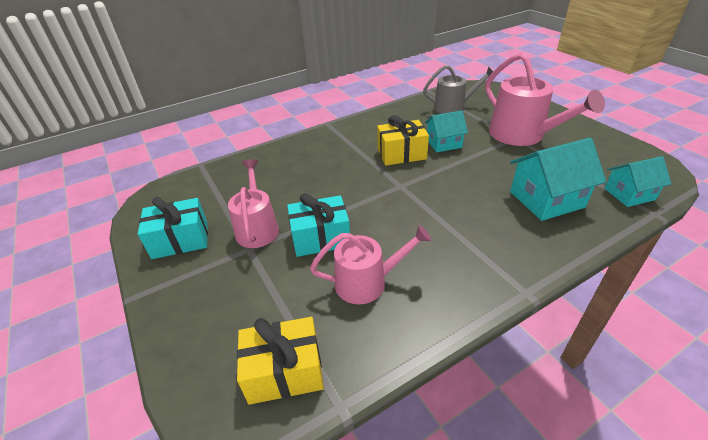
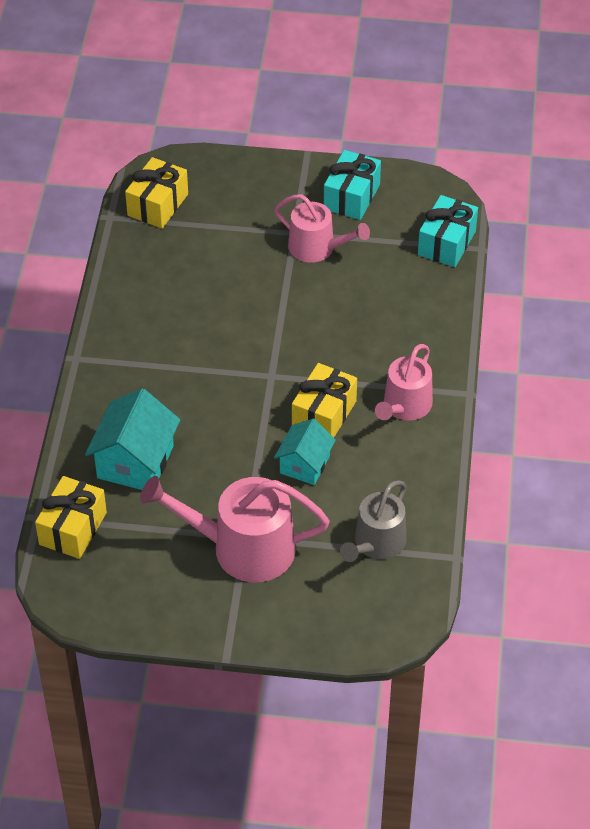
camera: 125 degrees right, 10 degrees up
turquoise gift [287,193,350,257] -> turquoise gift moved to [418,195,478,267]
pink watering can [310,225,431,304] -> pink watering can moved to [375,344,433,421]
turquoise house [604,156,671,207] -> yellow gift [35,476,107,559]

